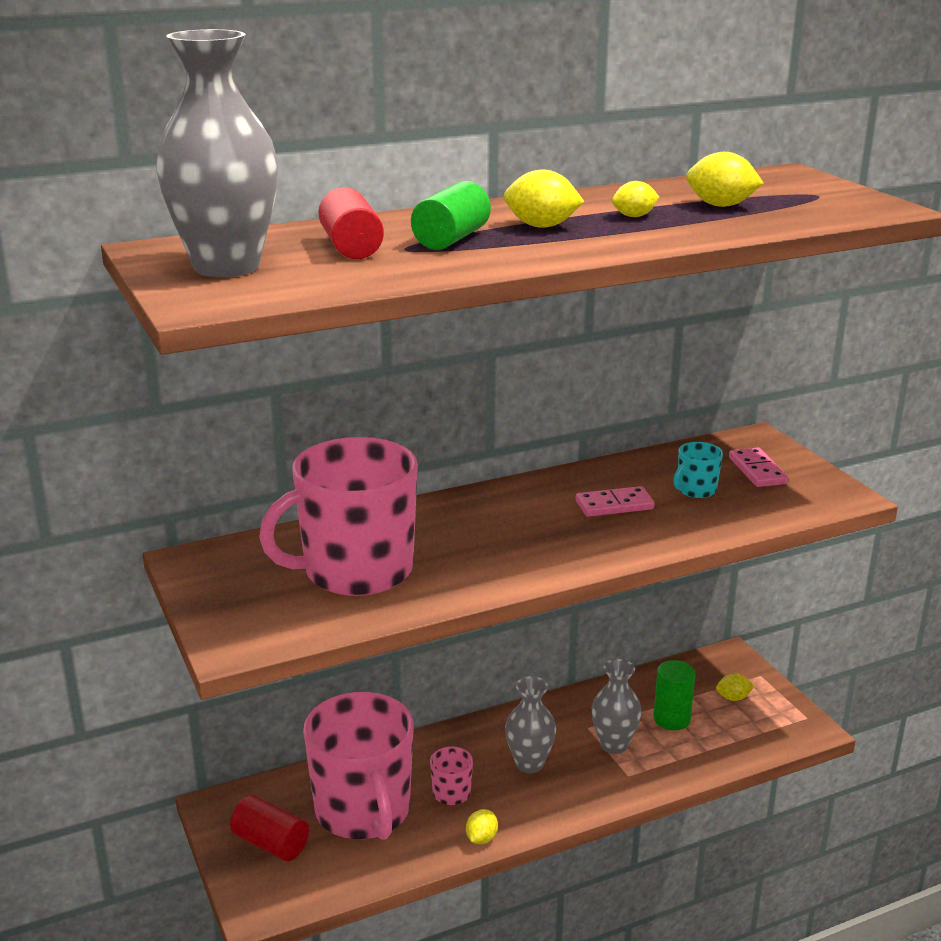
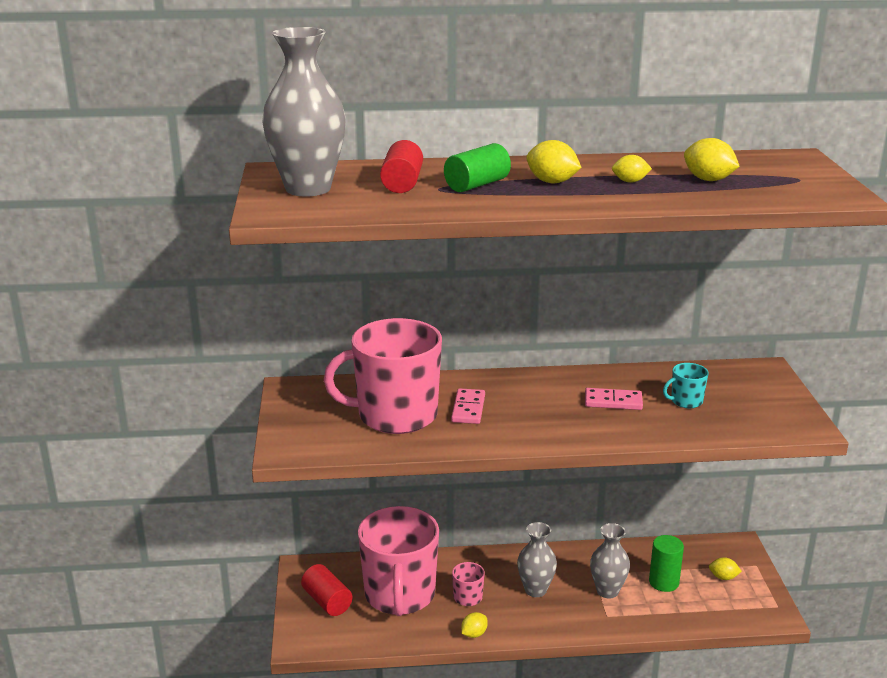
camera: 20 degrees right, 0 degrees up
pink domino [729,447,788,487] -> pink domino moved to [451,388,485,424]

